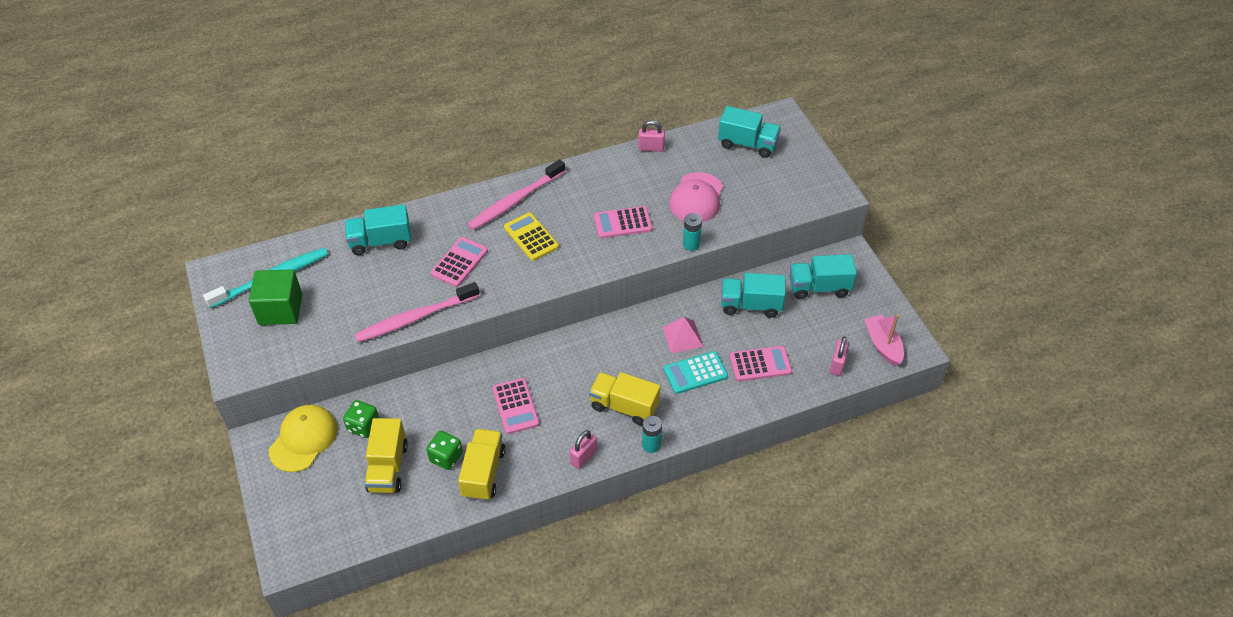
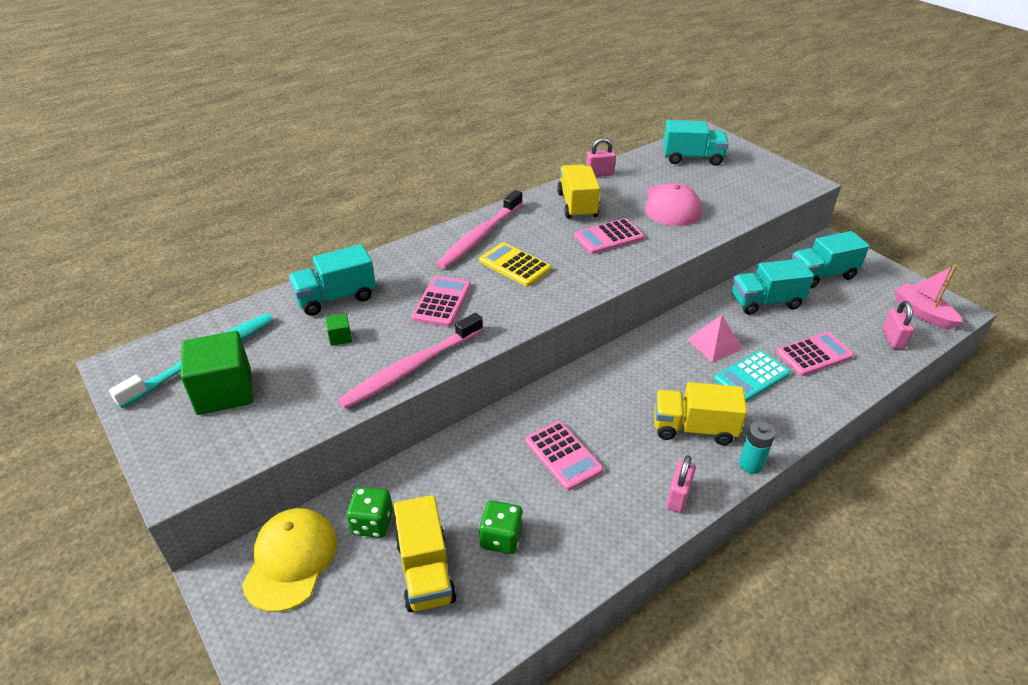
camera: 15 degrees left, 10 degrees down
yellow truck [458,429,506,501] -> yellow truck moved to [557,164,600,219]
turquoise battery [683,213,702,251] -> none
none -> green cube [325,313,352,346]

